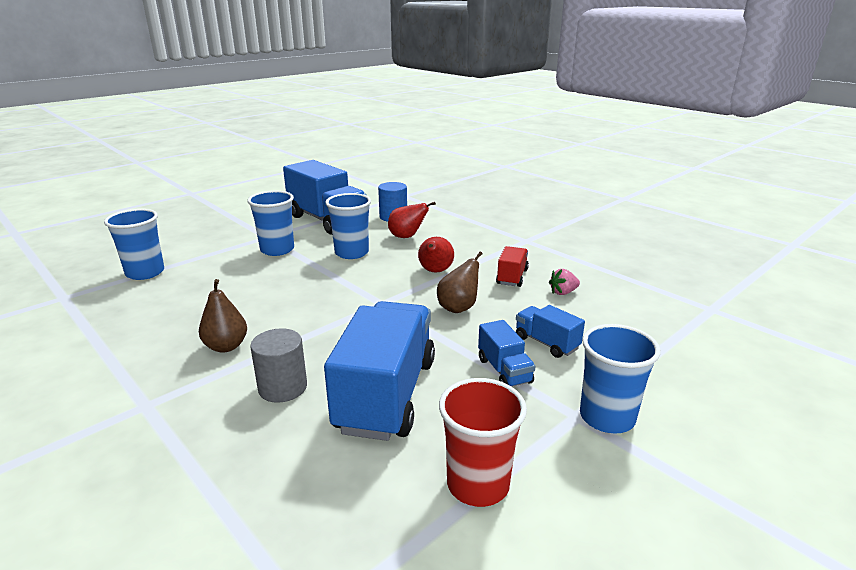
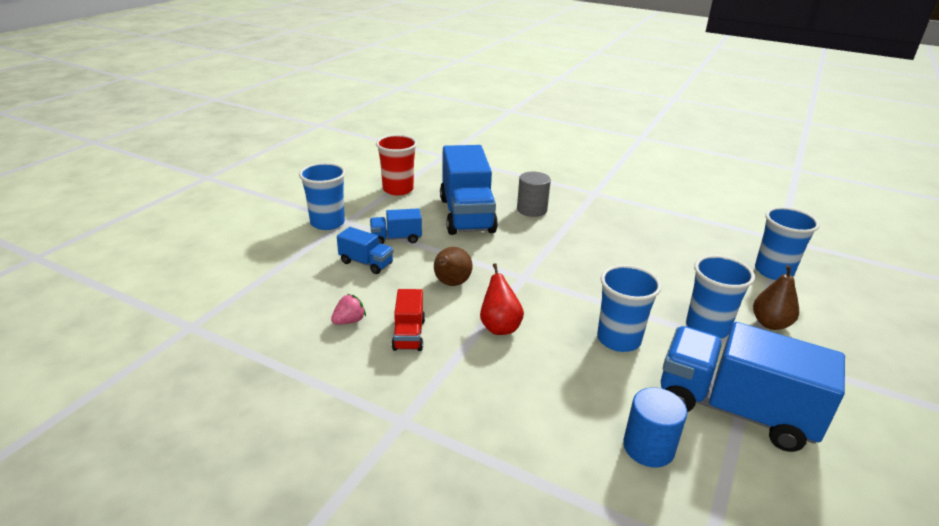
camera: 160 degrees right, 5 degrees up
brown pear [199,279,247,353] -> brown pear moved to [753,265,799,330]
red pear [388,202,436,238] -> none
blue truck [478,320,535,387] -> blue truck turned 60 degrees counterclockwise [370,208,422,244]

